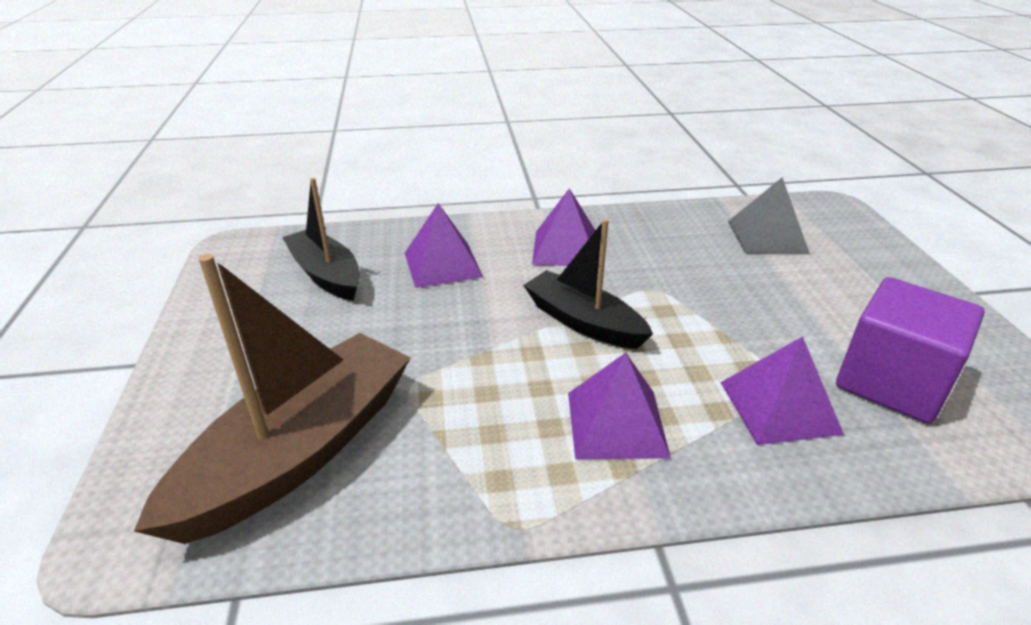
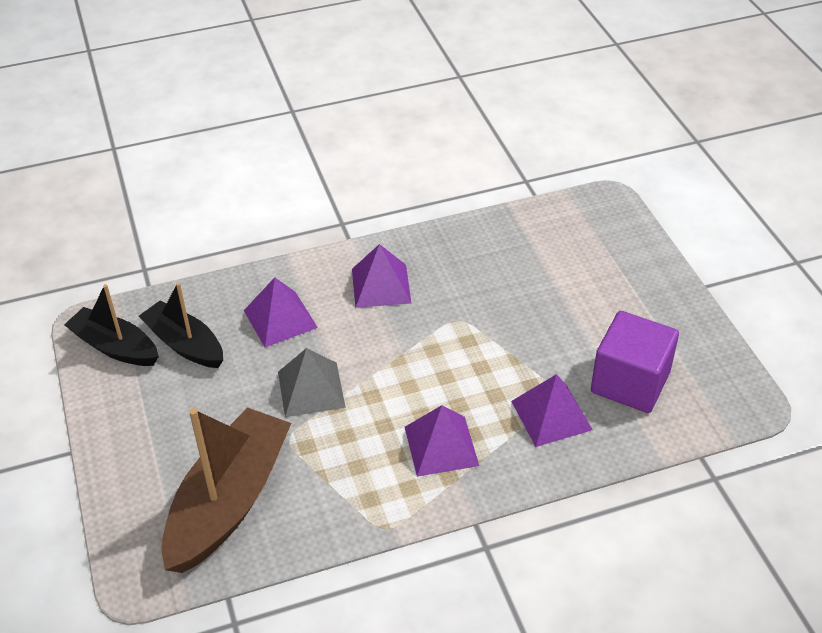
camera: 10 degrees left, 10 degrees up
black boat [523,219,653,349] -> black boat moved to [64,284,159,366]
grey pyramid [728,177,809,253] -> grey pyramid moved to [278,348,346,417]

